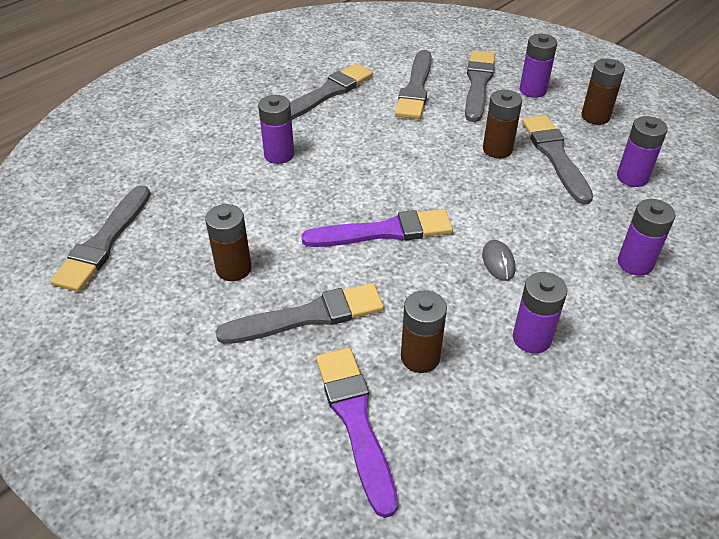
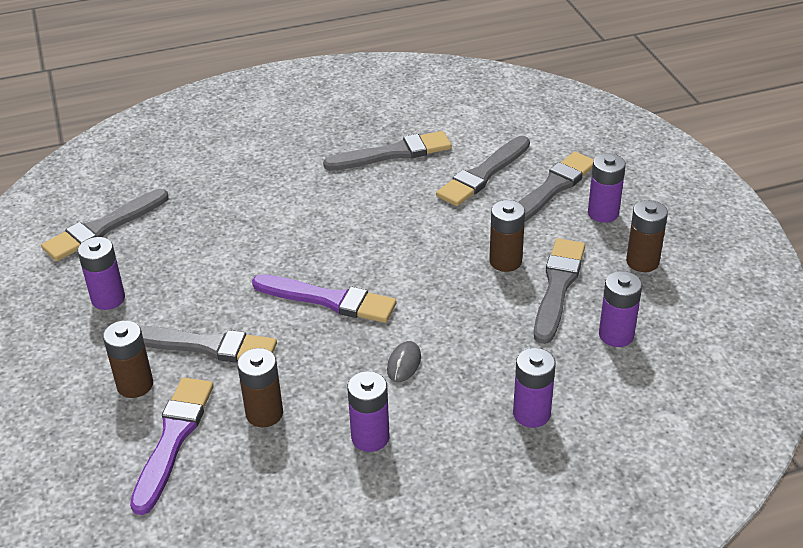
camera: 30 degrees right, 5 degrees down
brown battery [205,204,251,281] -> brown battery moved to [103,320,153,398]
purple battery [258,95,294,164] -> purple battery moved to [78,237,125,310]

